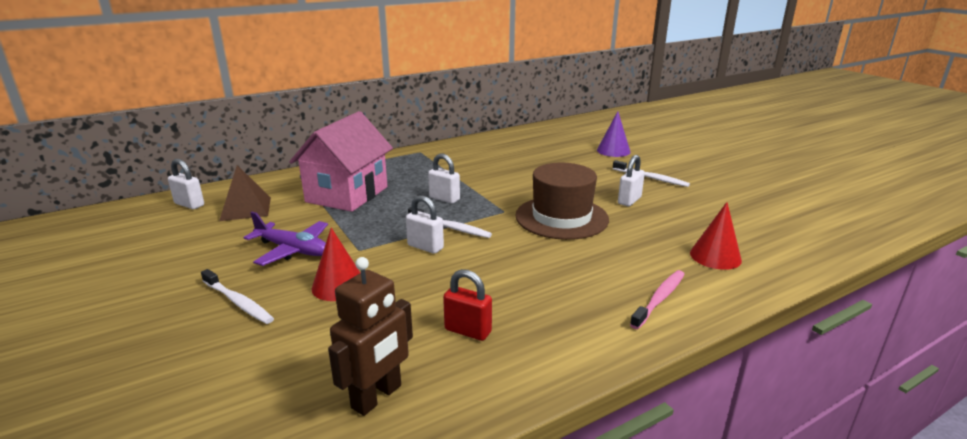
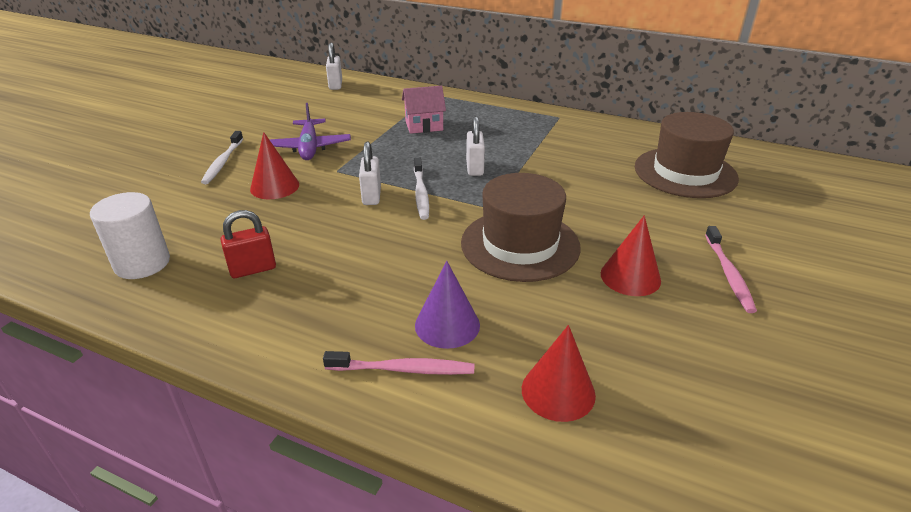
camera: 55 degrees right, 10 degrees up
brown pyramid [219,165,271,221] -> none
pink house [289,111,393,212] -> pink house [402,86,446,134], size x0.52
brown robot [328,257,413,416] -> white cylinder [90,192,170,279]
red padlock [443,269,492,341] -> red padlock turned 75 degrees clockwise [221,210,276,278]
purple cone [597,111,631,157] -> purple cone moved to [415,261,480,349]
white toothbrush [613,160,690,187] -> pink toothbrush [705,226,757,313]
white padlock [618,155,645,206] -> red cone [601,215,661,296]
none -> brown hat [635,112,739,198]

